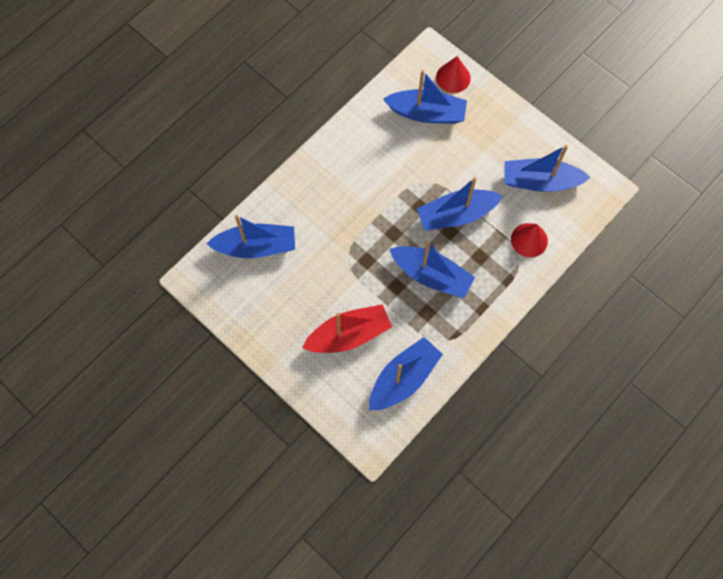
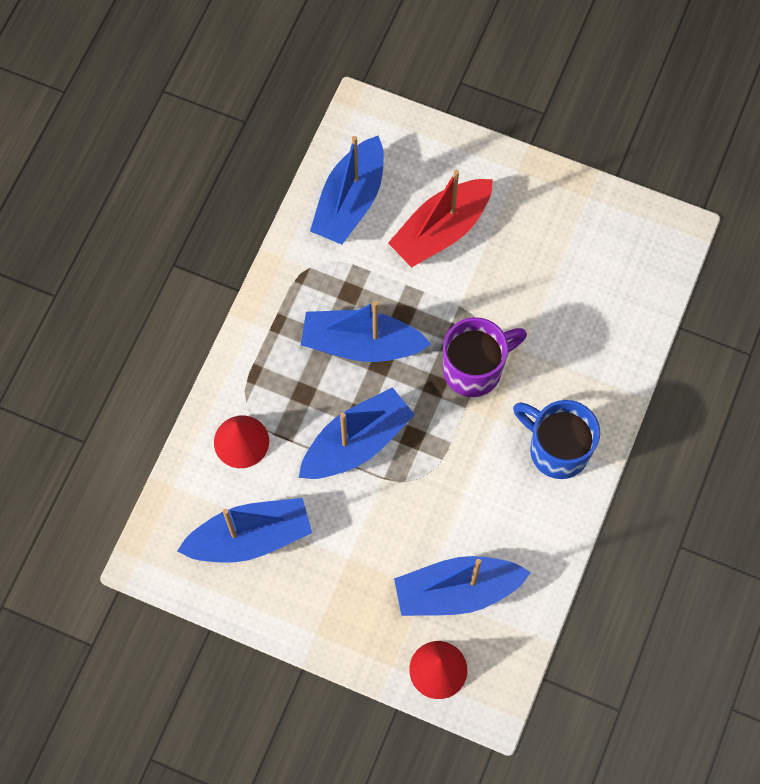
camera: 160 degrees right, 0 degrees up
blue boat [207,215,295,258] -> none
none -> purple mug [443,317,527,397]
none -> blue mug [513,400,600,479]

